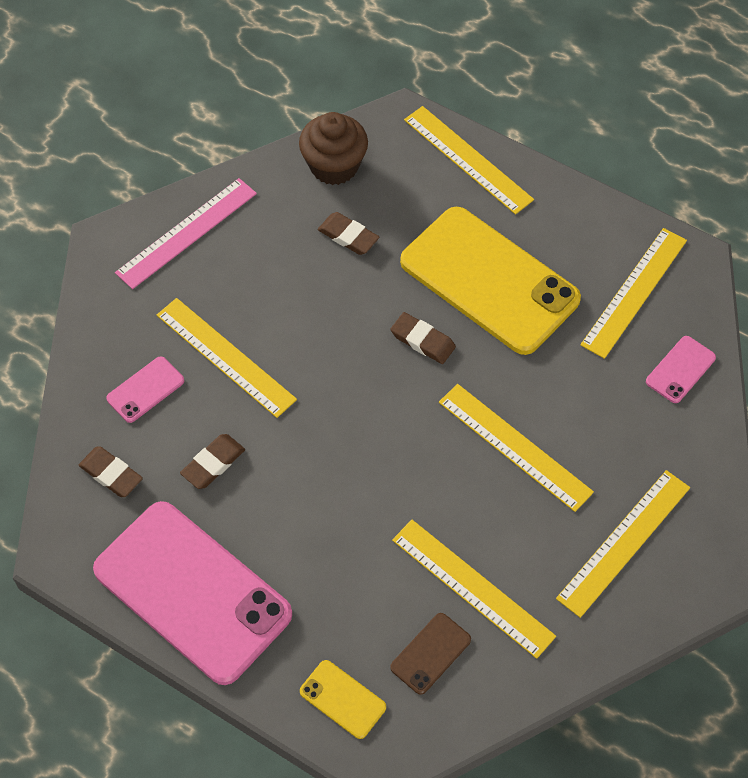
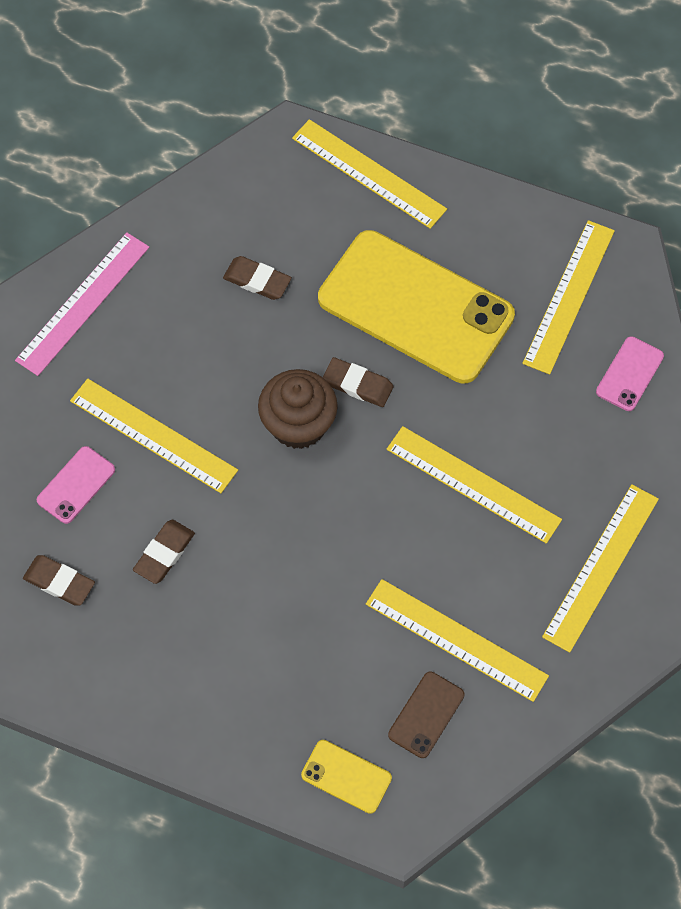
camera: 10 degrees left, 5 degrees up
pink phone [93,501,292,685] -> none
brown cupcake [299,112,368,185] -> brown cupcake moved to [258,369,338,449]

